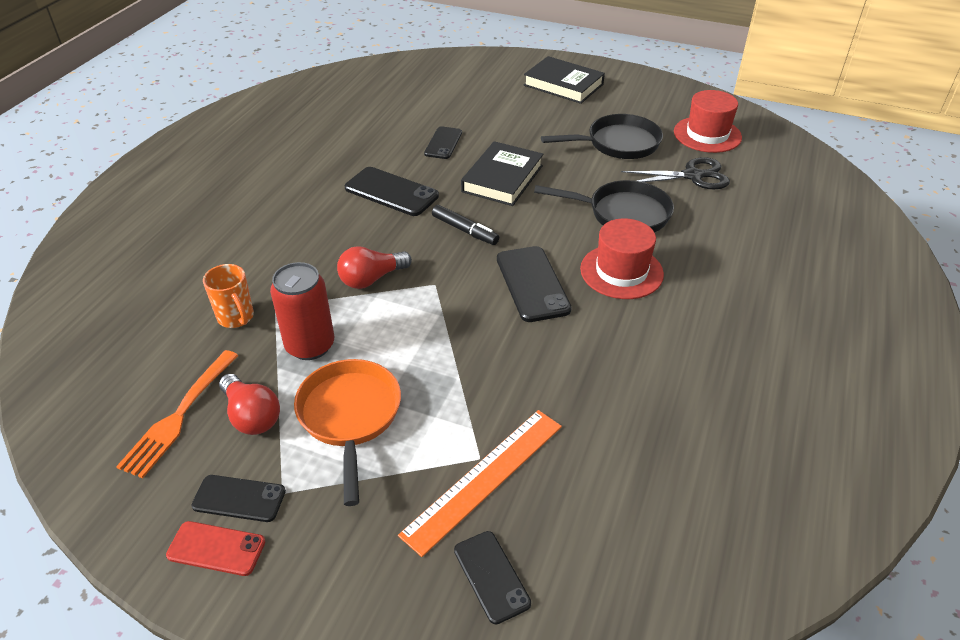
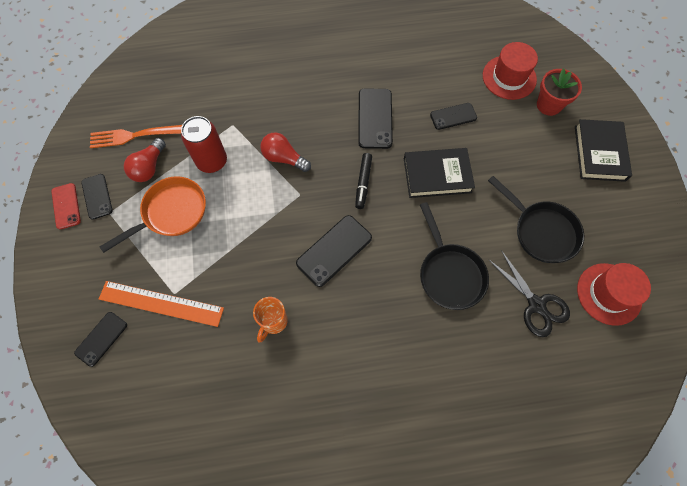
camera: 60 degrees right, 25 degrees up
orange mug [203,264,254,328] -> orange mug moved to [253,297,288,342]
red hat [580,219,664,299] -> red hat moved to [483,42,538,100]
none -> red flower pot [537,68,582,116]

